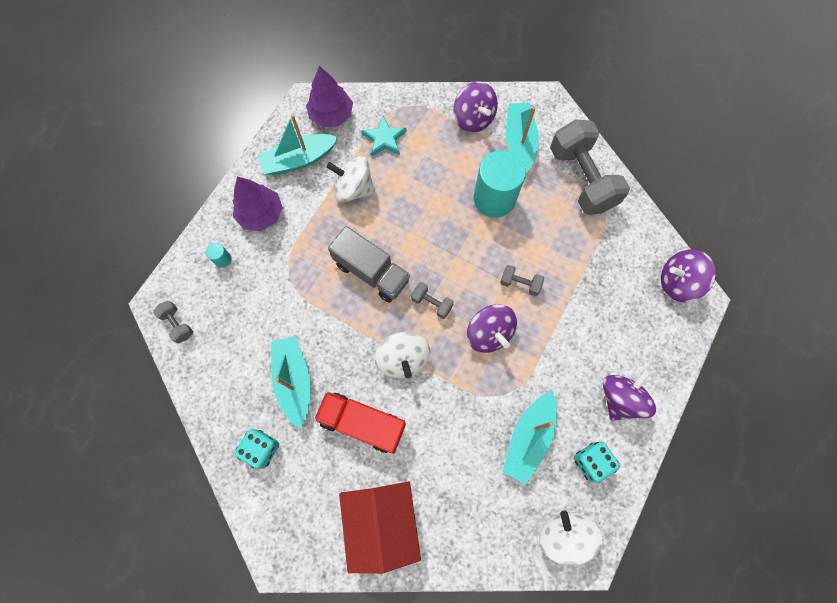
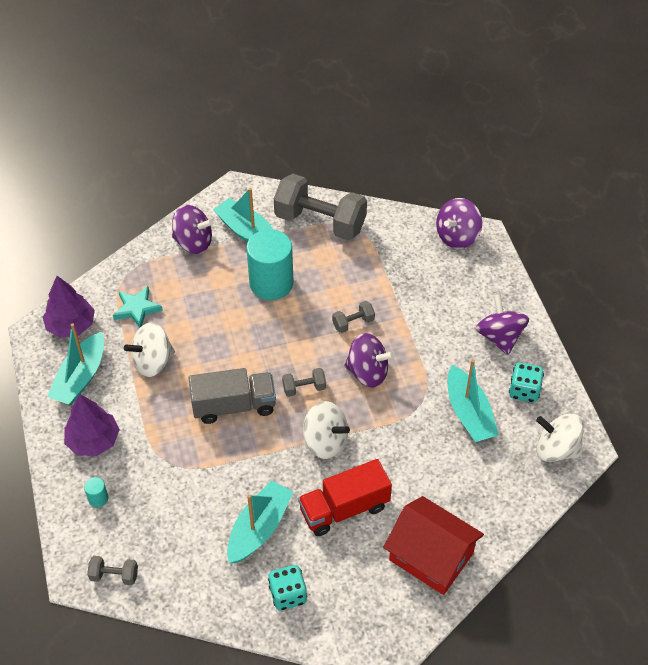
camera: 45 degrees left, 20 degrees down
turquoise boat [271,336,311,429] -> turquoise boat turned 90 degrees clockwise [227,480,293,563]

